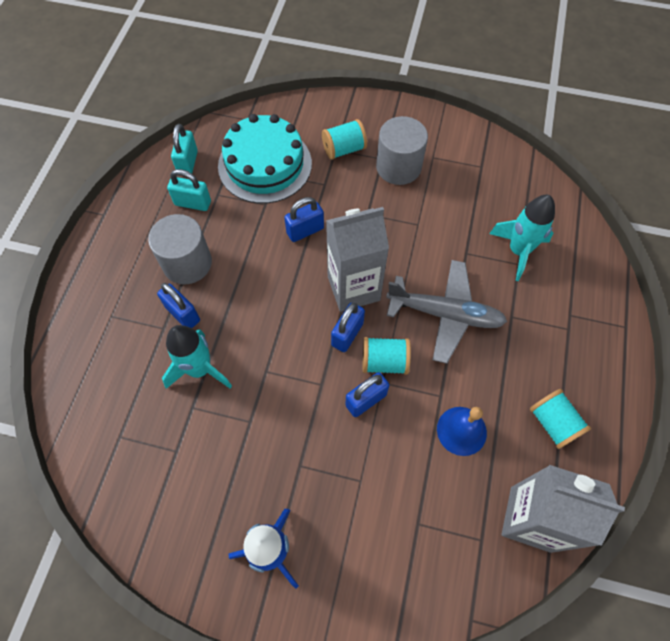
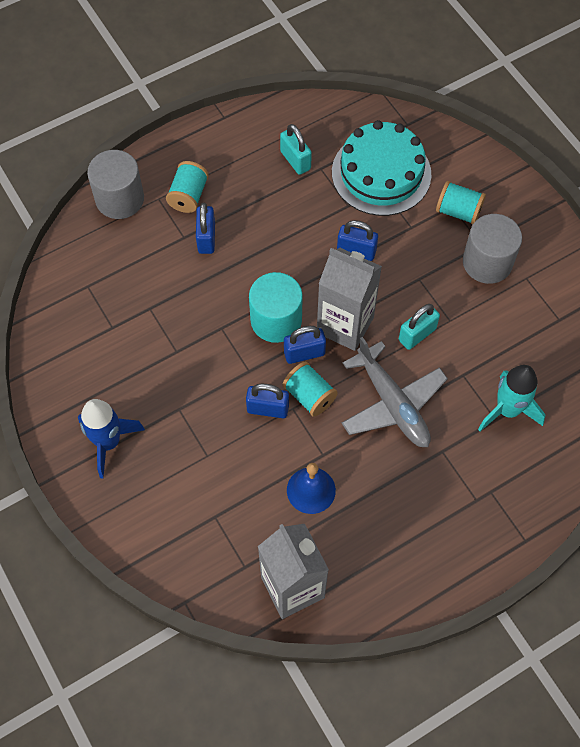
camera: 45 degrees right, 0 degrees up
grey cylinder [148,214,212,284] -> grey cylinder moved to [87,150,144,219]
turquoise rocket [162,325,232,389] -> none
turquoise padlock [171,124,198,173] -> turquoise padlock moved to [399,304,440,350]
turquoise spool [530,389,591,449] -> turquoise spool moved to [166,161,209,213]
none -> turquoise cylinder [249,272,303,343]

